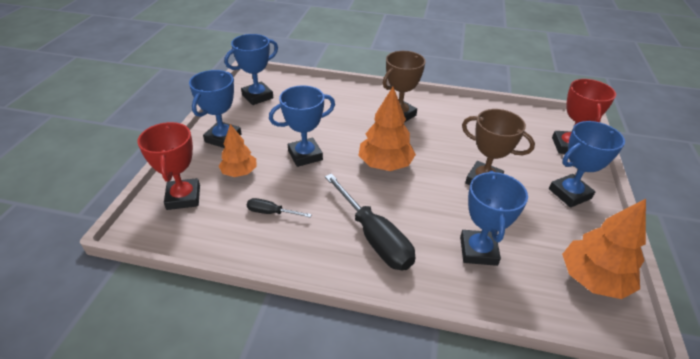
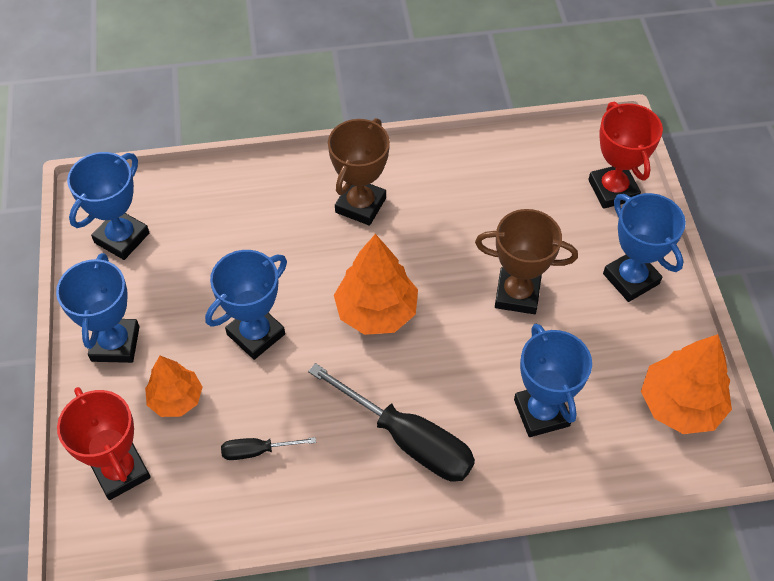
camera: 20 degrees left, 15 degrees up
blue trophy [549,121,625,208] -> blue trophy turned 75 degrees counterclockwise [603,193,686,302]

